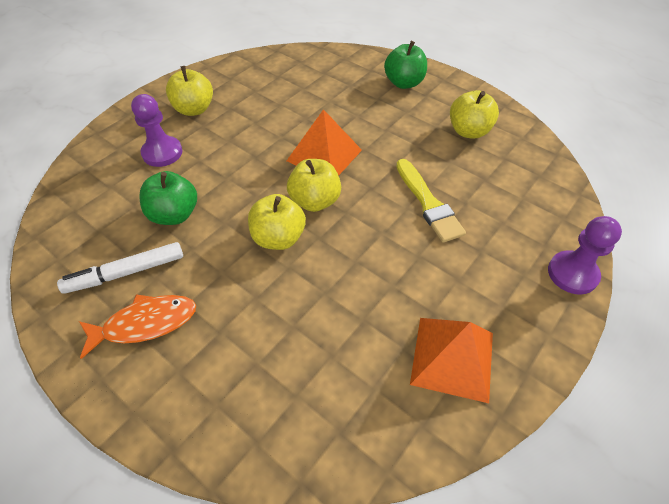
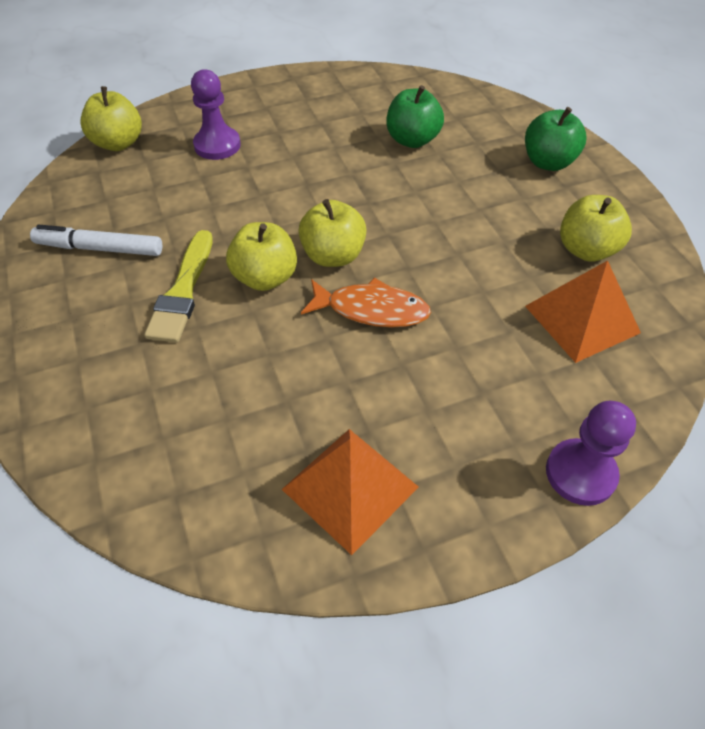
camera: 30 degrees right, 0 degrees up
orange fish [79,294,196,359] -> orange fish moved to [301,278,431,328]
green apple [139,171,197,225] -> green apple moved to [386,85,444,148]
yellow apple [166,66,213,116] -> yellow apple moved to [80,86,142,151]
orange pyramid [287,109,362,176] -> orange pyramid moved to [525,260,641,363]
yellow brush [396,159,466,243] -> yellow brush moved to [144,230,213,343]

